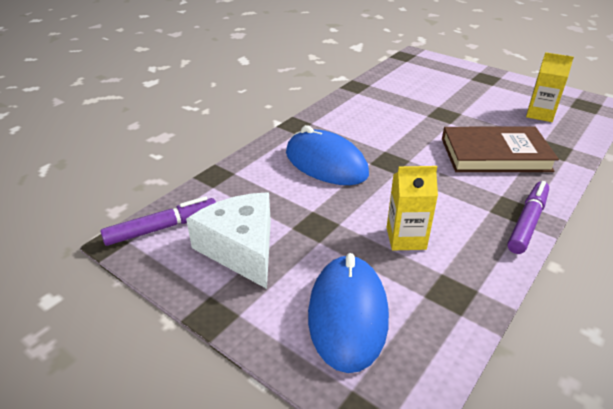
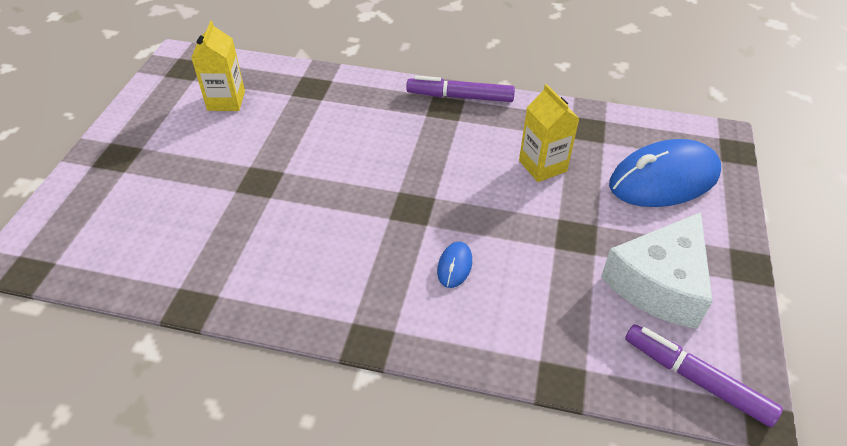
camera: 115 degrees left, 10 degrees up
blue mouse [286,125,369,185] -> blue mouse [437,242,472,288], size x0.42
brown book [442,127,559,172] -> none

